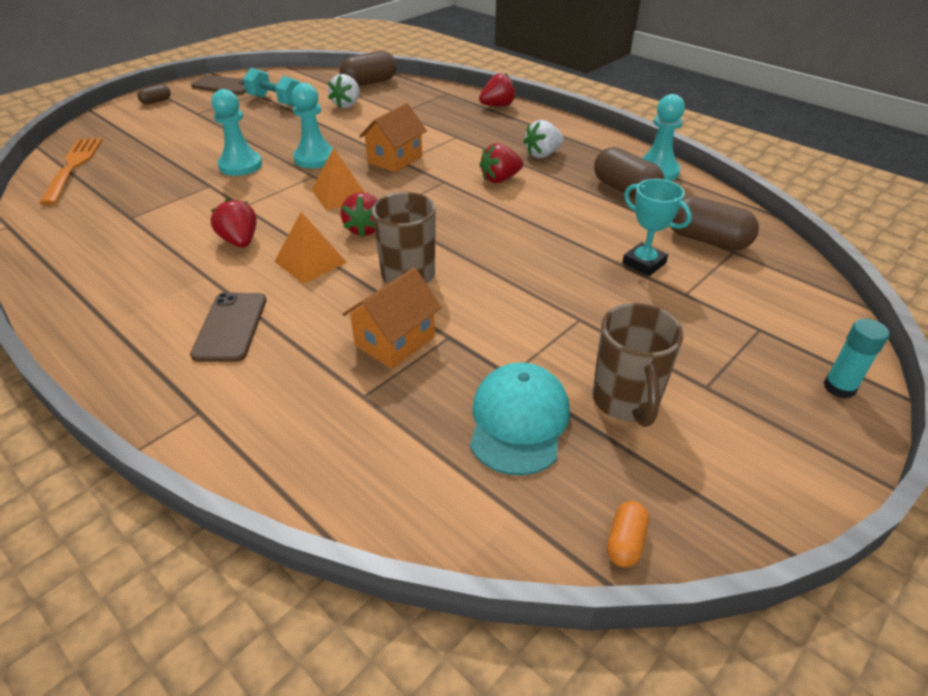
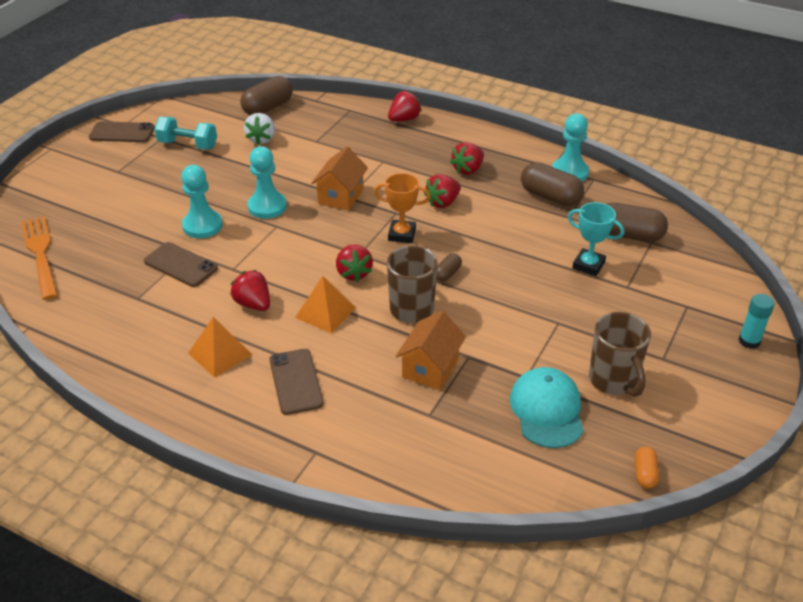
camera: 15 degrees left, 0 degrees up
brown capsule [137,84,171,105] -> brown capsule moved to [436,254,462,282]
orange pyramid [312,148,365,210] -> orange pyramid moved to [188,317,252,378]
white strawberry [523,120,564,158] -> red strawberry [450,142,484,175]
none -> brown phone [144,242,218,287]
none -> orange trophy [374,173,430,243]

